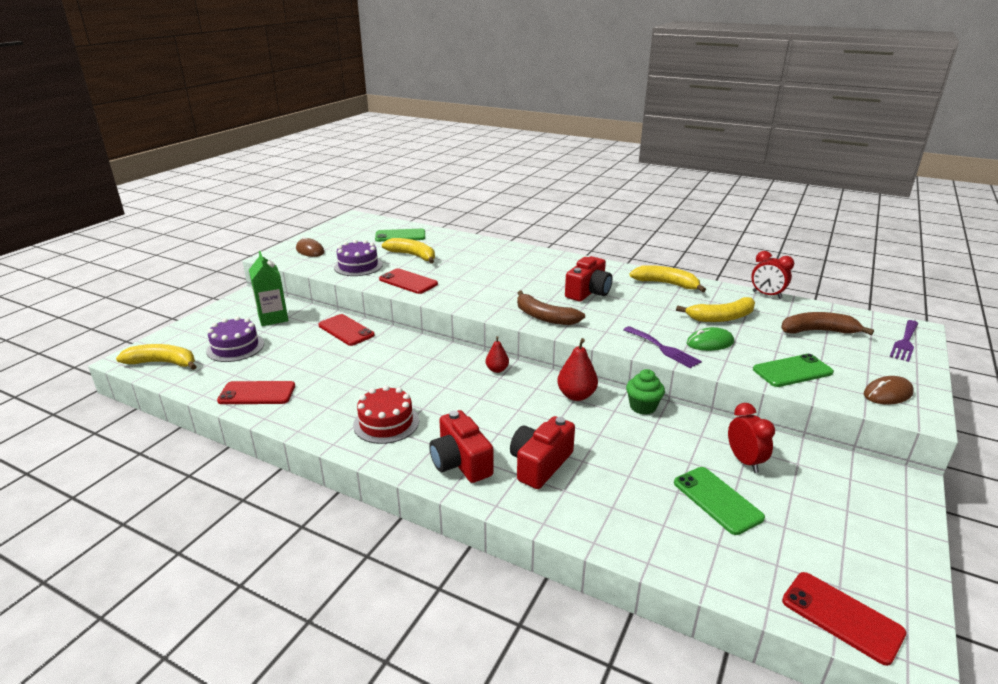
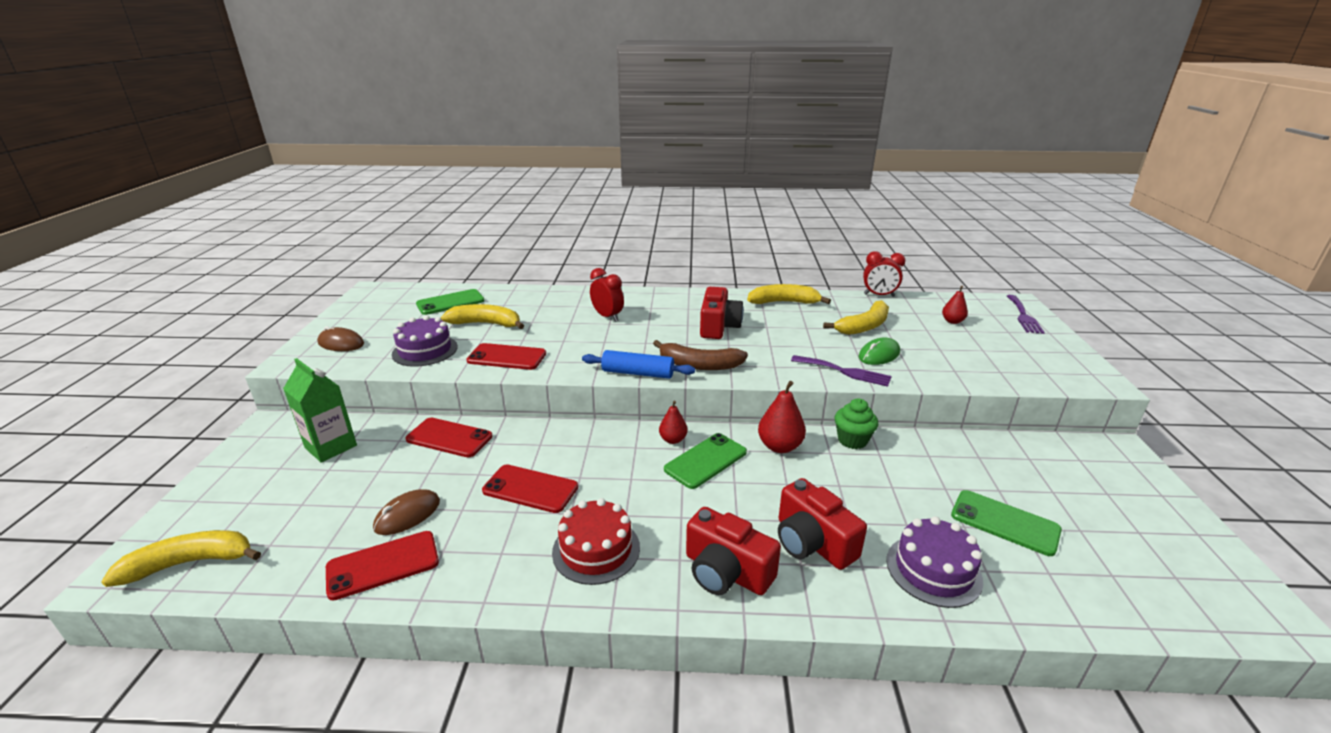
camera: 25 degrees left, 0 degrees up
purple cake [206,317,264,362] -> purple cake moved to [886,517,983,608]
red camera [510,416,575,489] -> red camera turned 45 degrees counterclockwise [778,478,867,570]
red clock [728,403,775,473] -> red clock moved to [590,268,624,322]
green phone [753,354,834,387] -> green phone moved to [664,433,747,489]
brown banana [781,312,874,335] -> red pear [942,286,968,324]
red phone [782,572,907,666] -> red phone moved to [482,464,578,513]
brown mouse [864,376,914,404] -> brown mouse moved to [373,489,440,535]
none -> blue rolling pin [582,350,695,379]

